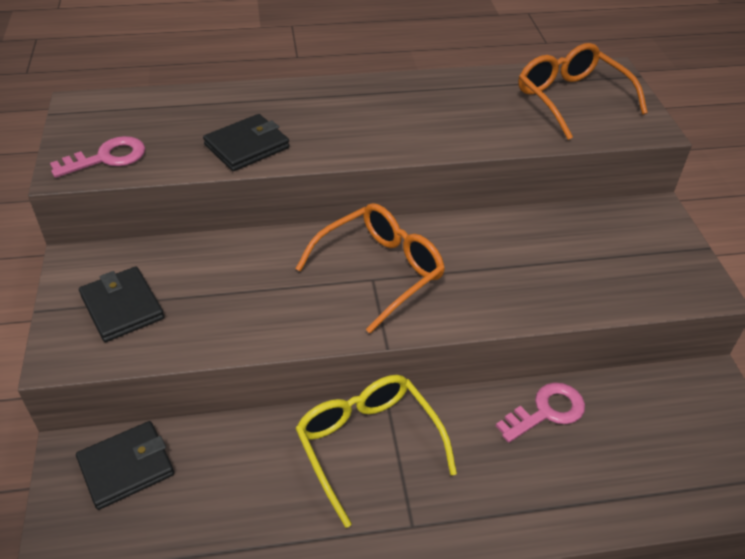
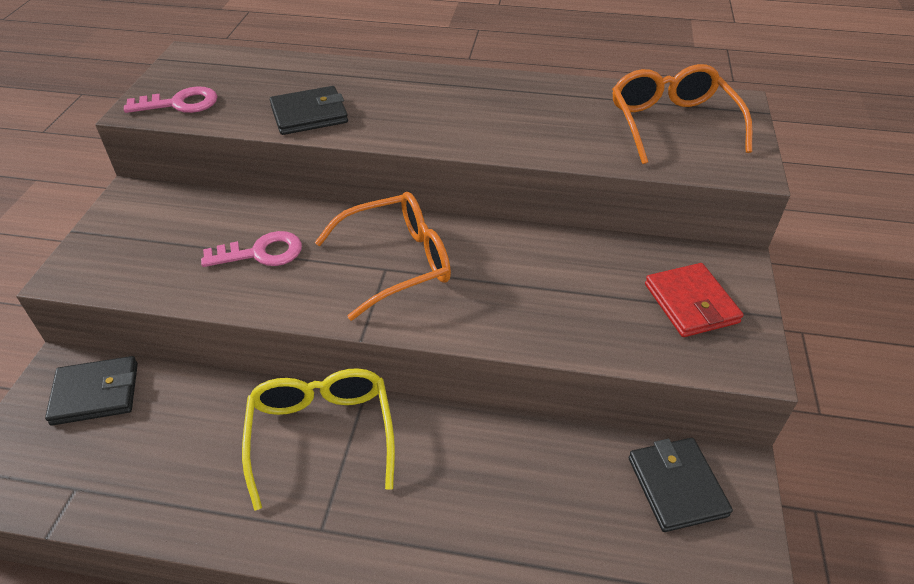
camera: 20 degrees right, 0 degrees up
black wallet [79,267,164,342] -> black wallet moved to [629,438,733,532]
pink key [496,382,585,443] -> pink key moved to [201,231,302,267]
none -> red wallet [645,263,744,337]

